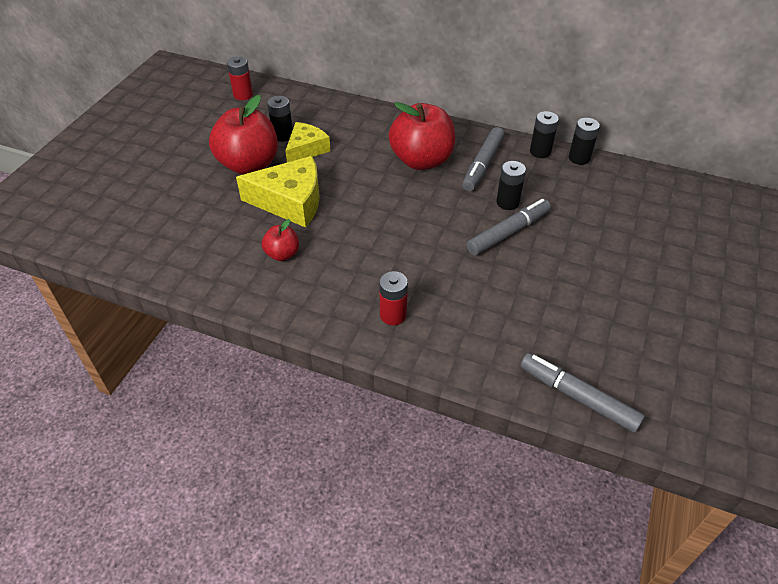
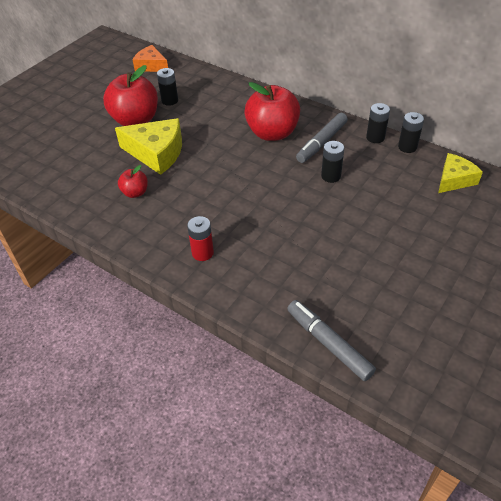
camera: 15 degrees right, 0 degrees up
red battery [227,56,253,100] -> orange cheese [132,45,168,72]
yellow cheese [285,122,331,162] -> yellow cheese moved to [438,153,483,193]
grey marker [467,199,551,256] -> none

